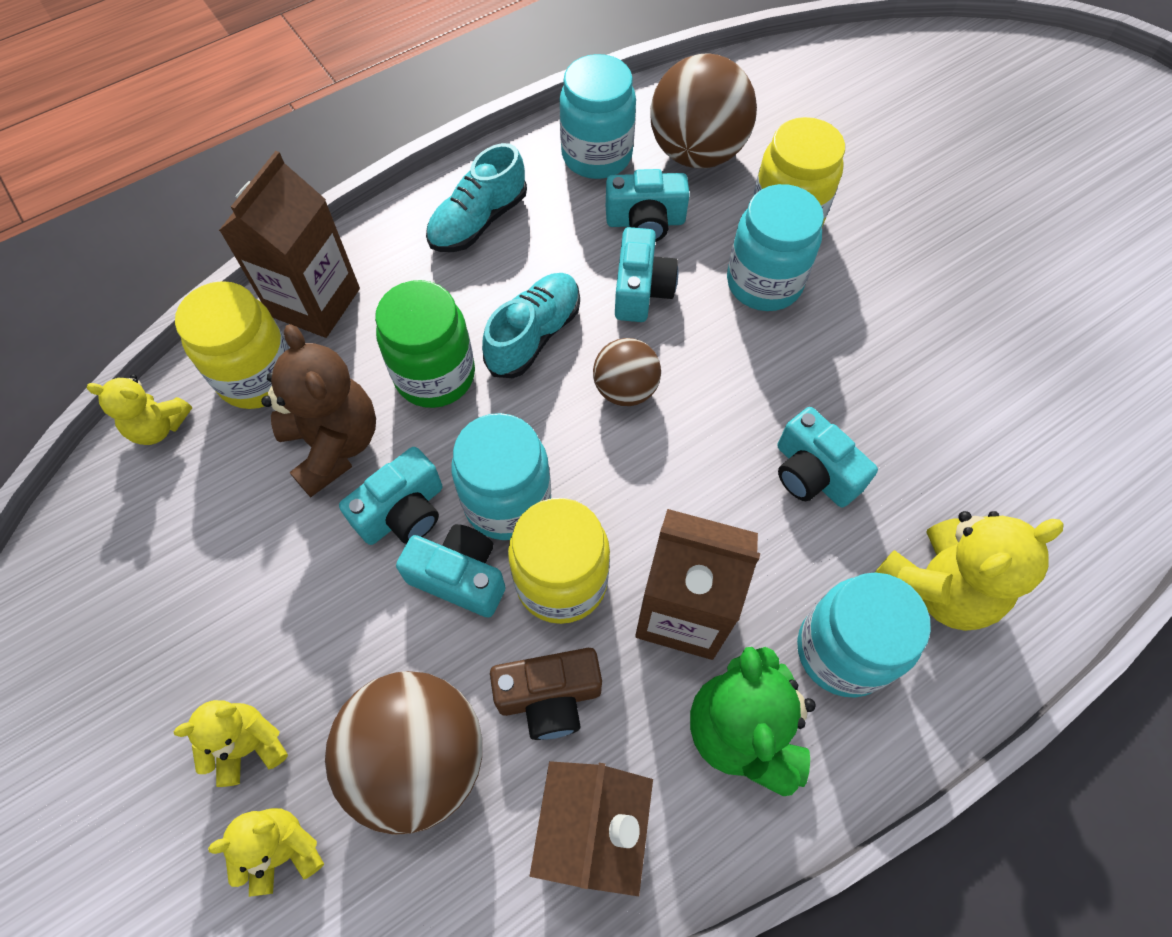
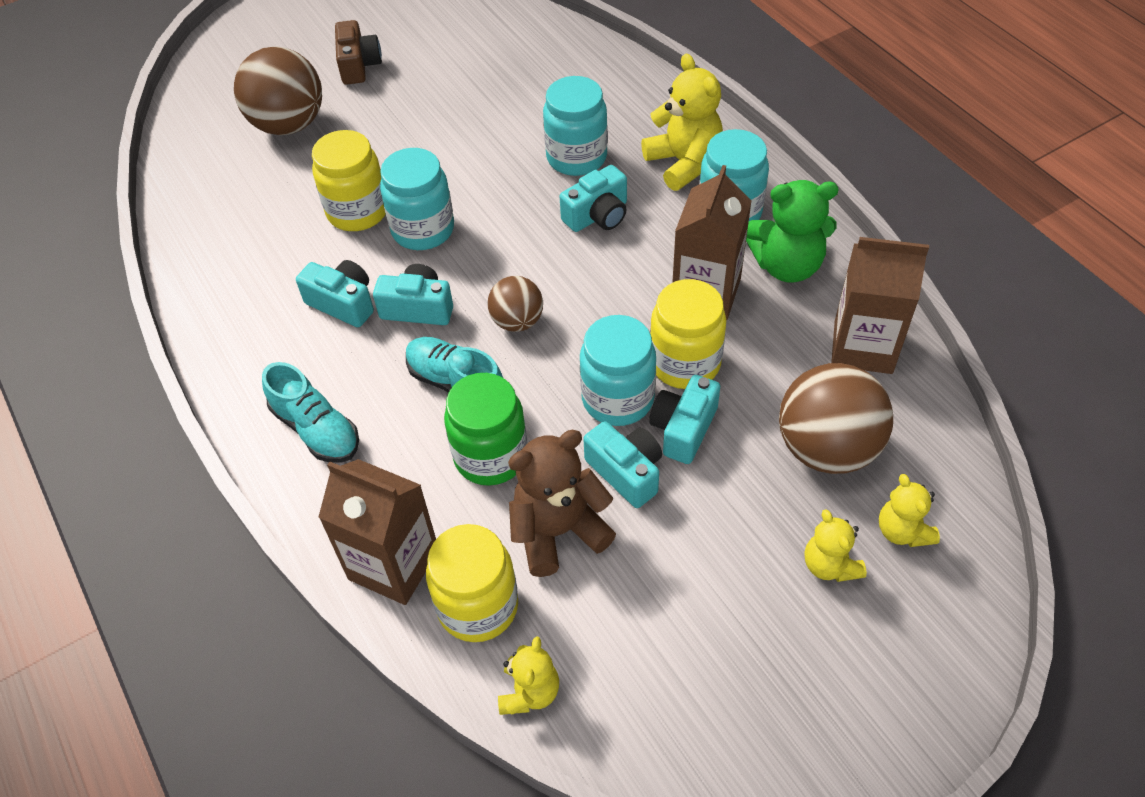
camera: 85 degrees left, 10 degrees down
brown camera [490,648,602,740] -> brown camera moved to [335,20,382,85]
turquoise jar [560,54,636,179] -> turquoise jar moved to [543,76,608,176]
turquoise camera [606,169,690,242] -> turquoise camera turned 60 degrees counterclockwise [296,260,374,327]
brown ball [650,53,757,168] -> brown ball moved to [234,46,322,135]

